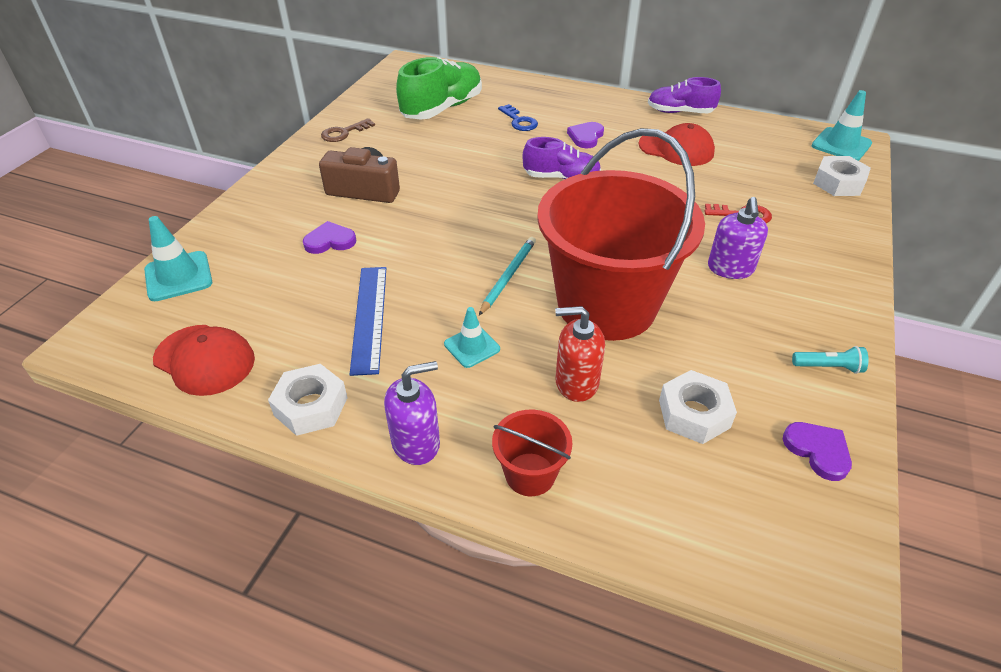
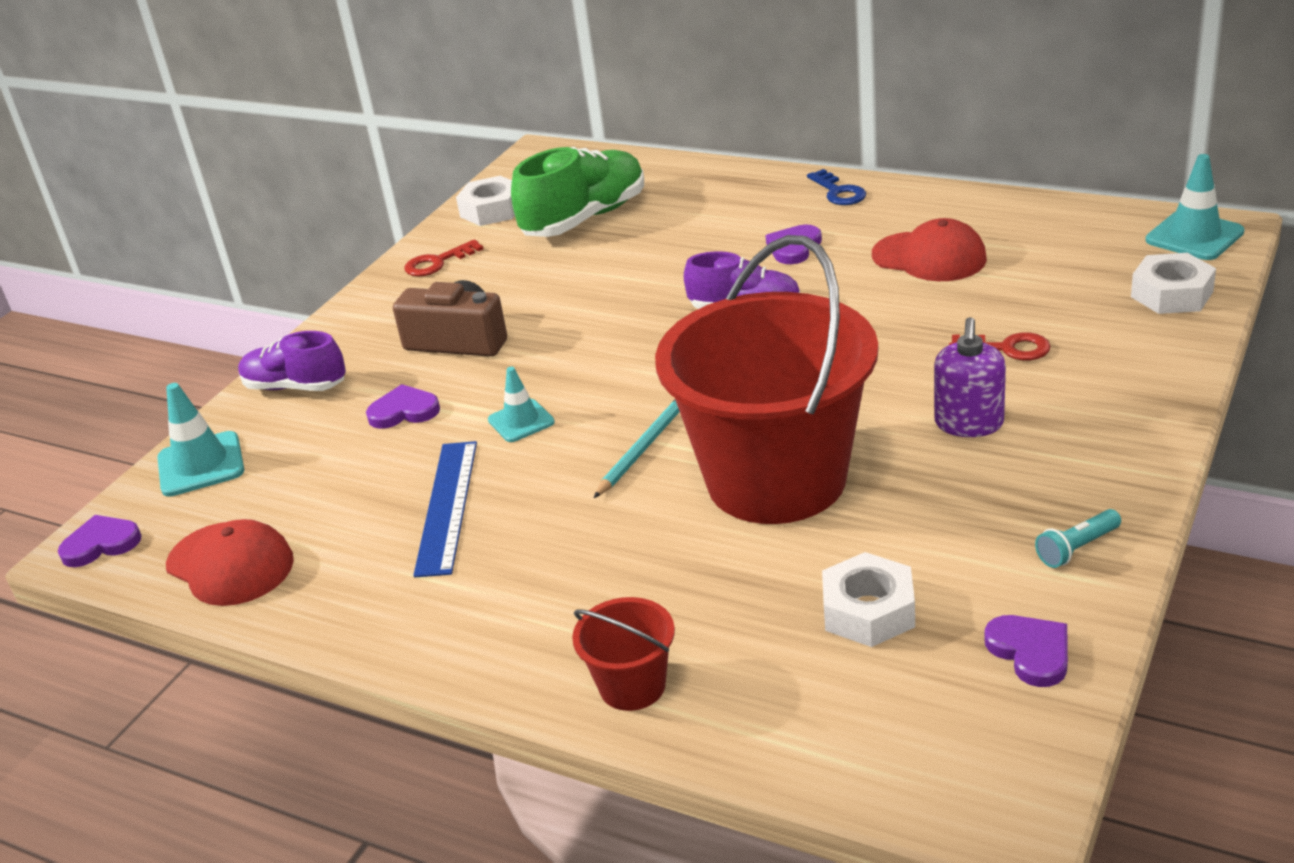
camera: 10 degrees right, 10 degrees down
white nut [268,364,348,436] -> white nut moved to [456,176,515,226]
brown key [321,118,375,142] -> red key [405,239,483,277]
purple soap dispenser [384,361,440,465] -> none
turquoise traffic cone [444,307,500,368] -> turquoise traffic cone moved to [488,367,555,442]
blue key [498,104,538,131] -> blue key moved to [807,169,866,205]
red soap dispenser [555,306,605,402] -> none
purple shoe [648,77,721,113] -> purple shoe moved to [238,331,346,391]
turquoise flashlight [792,346,869,374] -> turquoise flashlight turned 135 degrees clockwise [1035,509,1121,568]
none -> purple heart [58,515,142,567]

